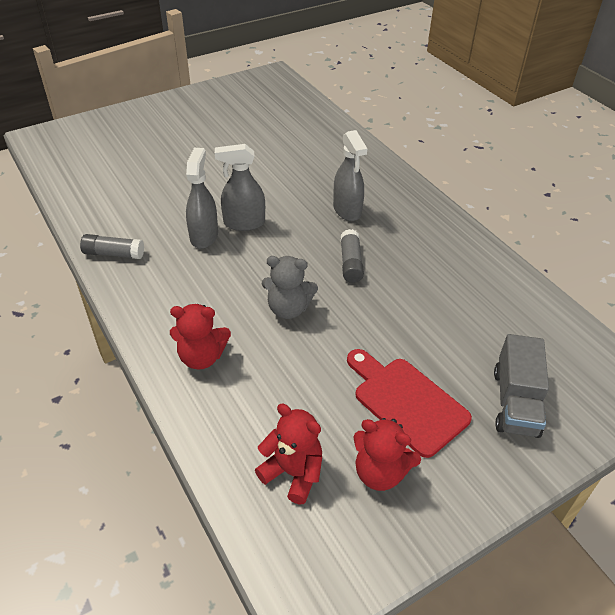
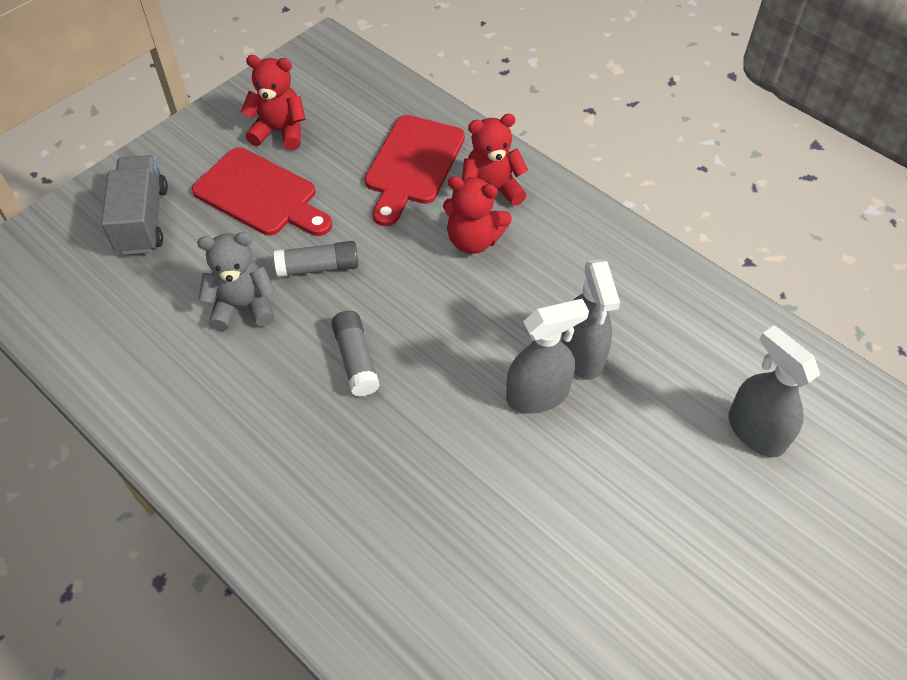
camera: 165 degrees right, 10 degrees up
grey glue stick [80,234,144,259] -> grey glue stick moved to [274,241,359,277]
red teddy bear [255,404,322,504] -> red teddy bear moved to [443,176,512,254]
grey teddy bear [262,256,318,319] -> grey teddy bear moved to [197,232,275,331]
grey spray bottle [333,130,367,221] -> grey spray bottle moved to [728,325,820,457]
none -> red cutting board [365,115,465,226]

